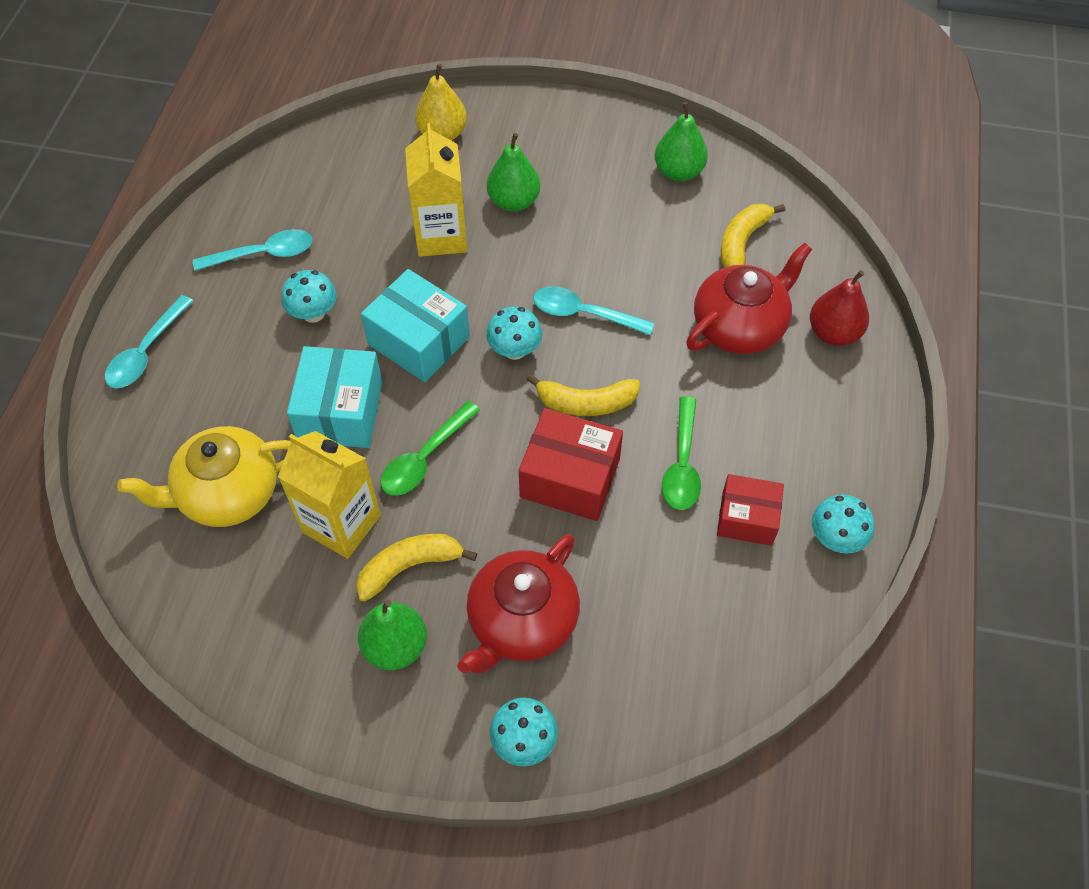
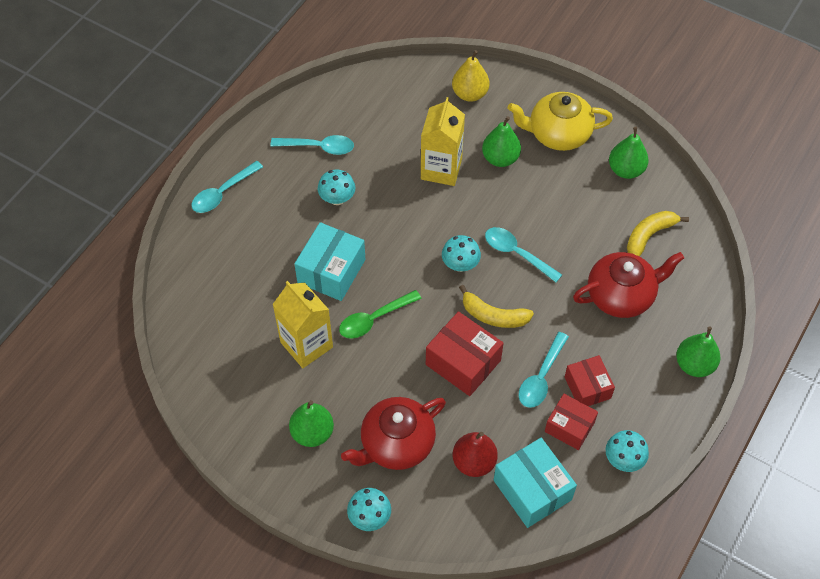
camera: 20 degrees right, 0 degrees up
yellow teapot [117,426,291,527] -> yellow teapot moved to [508,92,613,151]
yellow banana [356,534,477,602] -> none
turquoise box [361,269,470,382] -> turquoise box moved to [494,438,577,528]
green spoon [662,396,701,510] -> turquoise spoon [518,332,569,408]
red pear [810,270,869,346] -> red pear moved to [453,432,498,477]
none -> red box [565,355,615,406]
none -> green pear [676,326,720,377]

